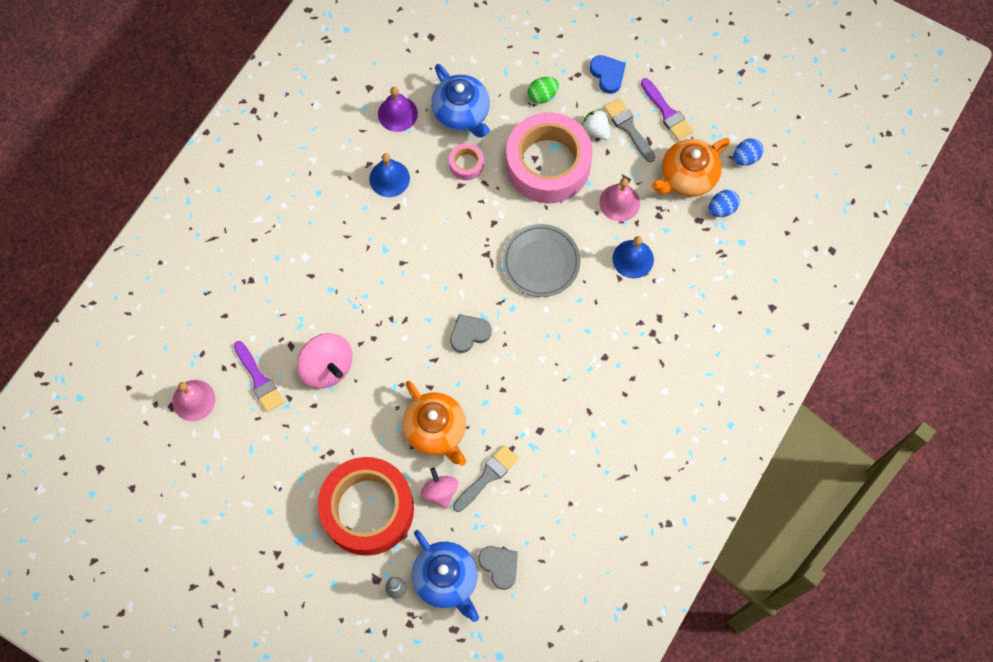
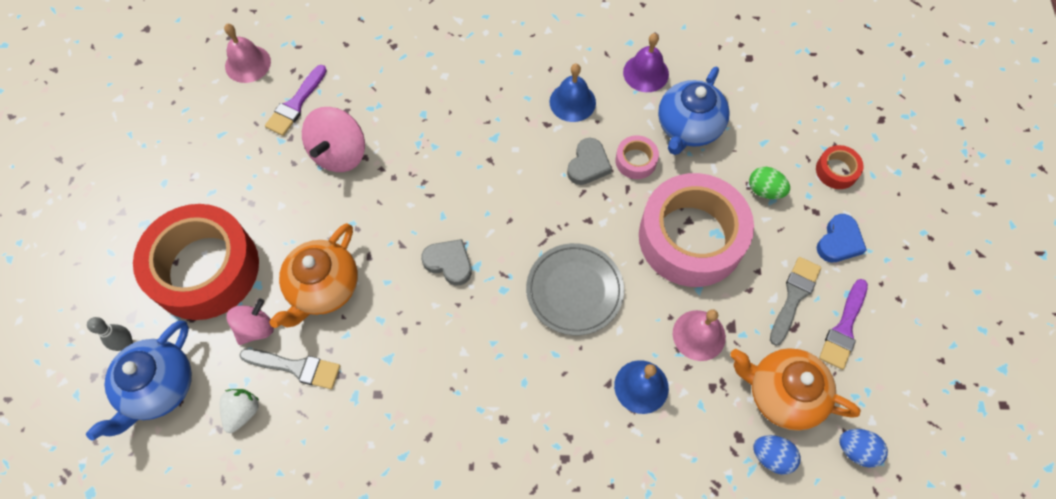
camera: 60 degrees right, 5 degrees down
grey heart [478,546,518,590] -> grey heart moved to [567,138,612,185]
white strawberry [582,109,610,140] -> white strawberry moved to [220,389,259,433]
none -> red tape [816,145,864,189]

